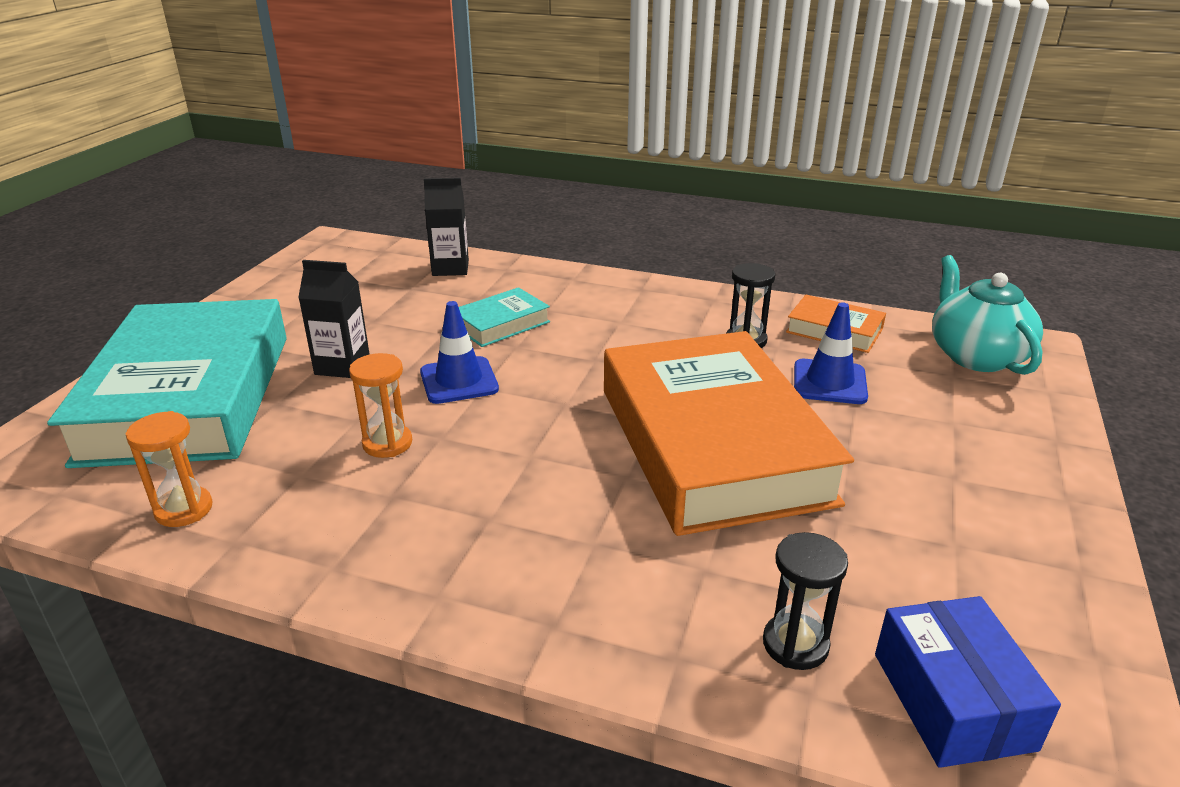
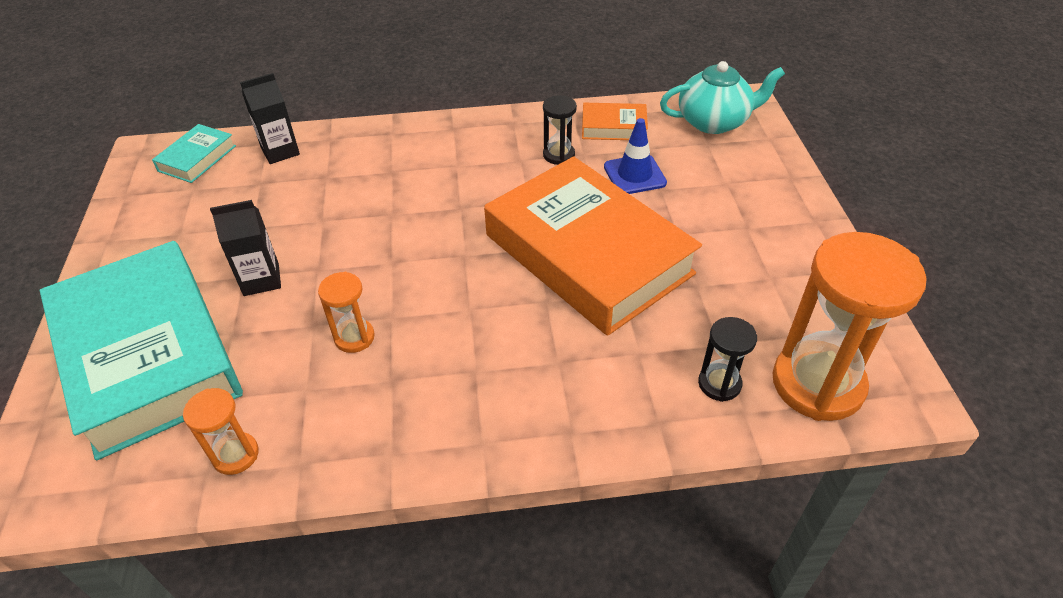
camera: 25 degrees left, 15 degrees up
blue traffic cone [420,301,499,404] -> none
turquoise book [459,287,550,347] -> turquoise book moved to [152,124,236,183]
blue box [875,596,1061,768] -> orange hourglass [772,232,927,421]
turquoise teapot [932,255,1043,375] -> turquoise teapot turned 120 degrees clockwise [660,61,785,134]

